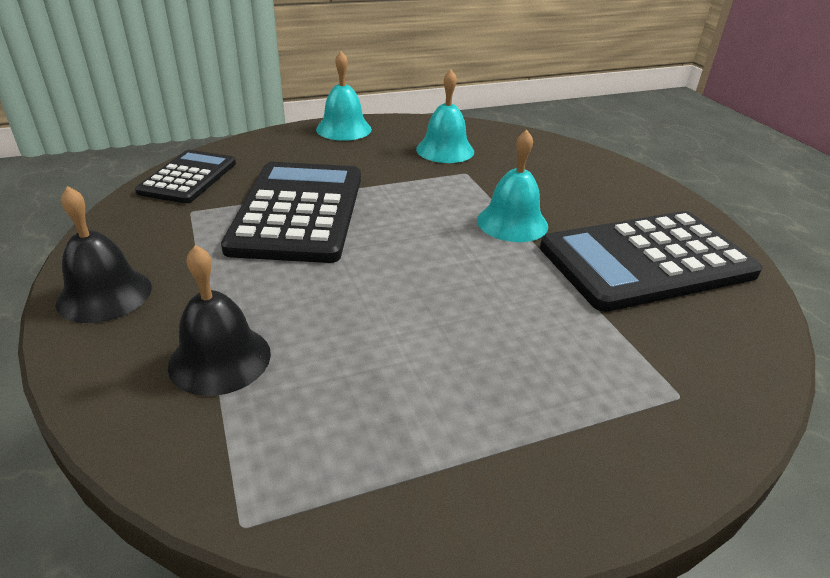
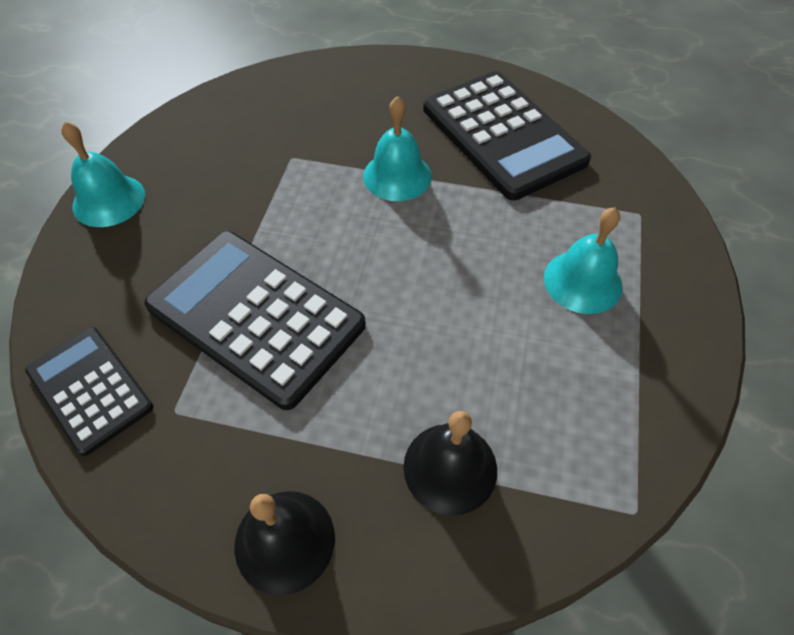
camera: 55 degrees left, 20 degrees up
turquoise bell [416,70,474,163] -> turquoise bell moved to [544,207,622,314]
black calculator [540,211,762,312] -> black calculator turned 45 degrees counterclockwise [423,71,591,201]

